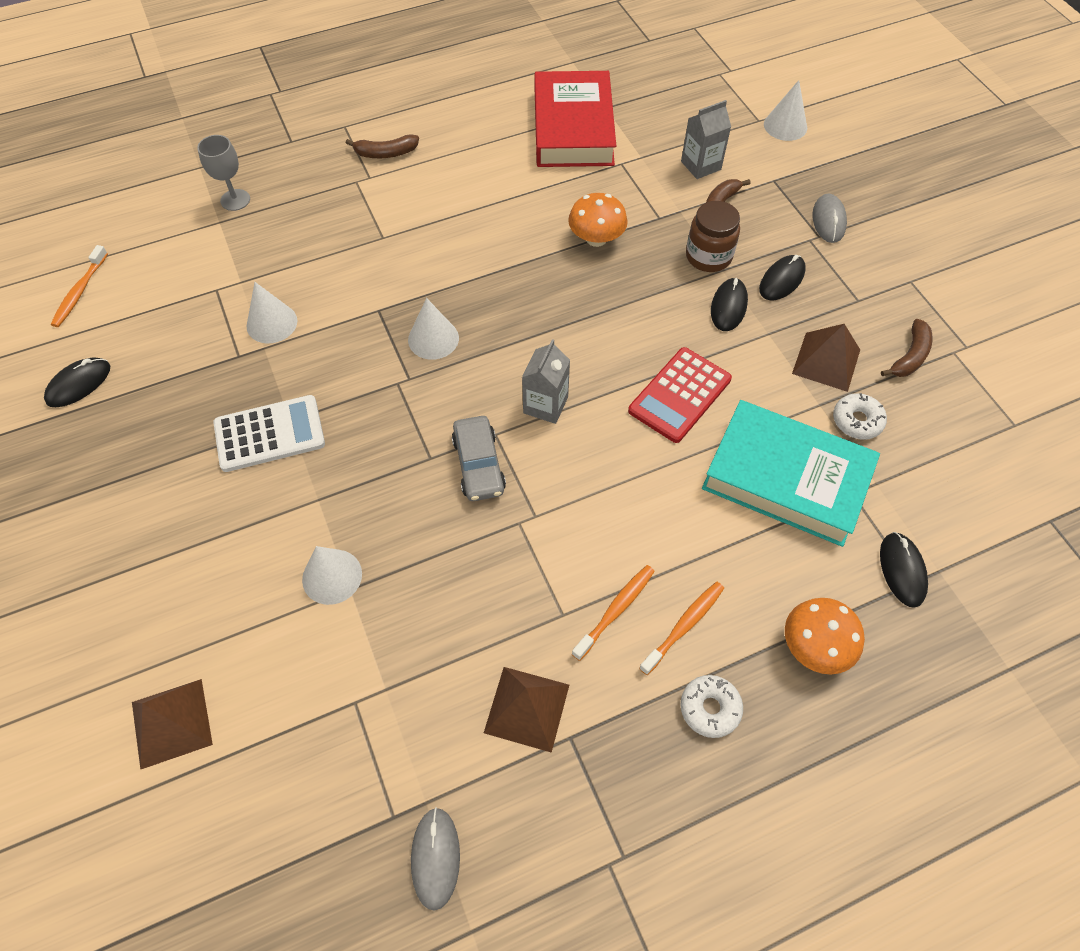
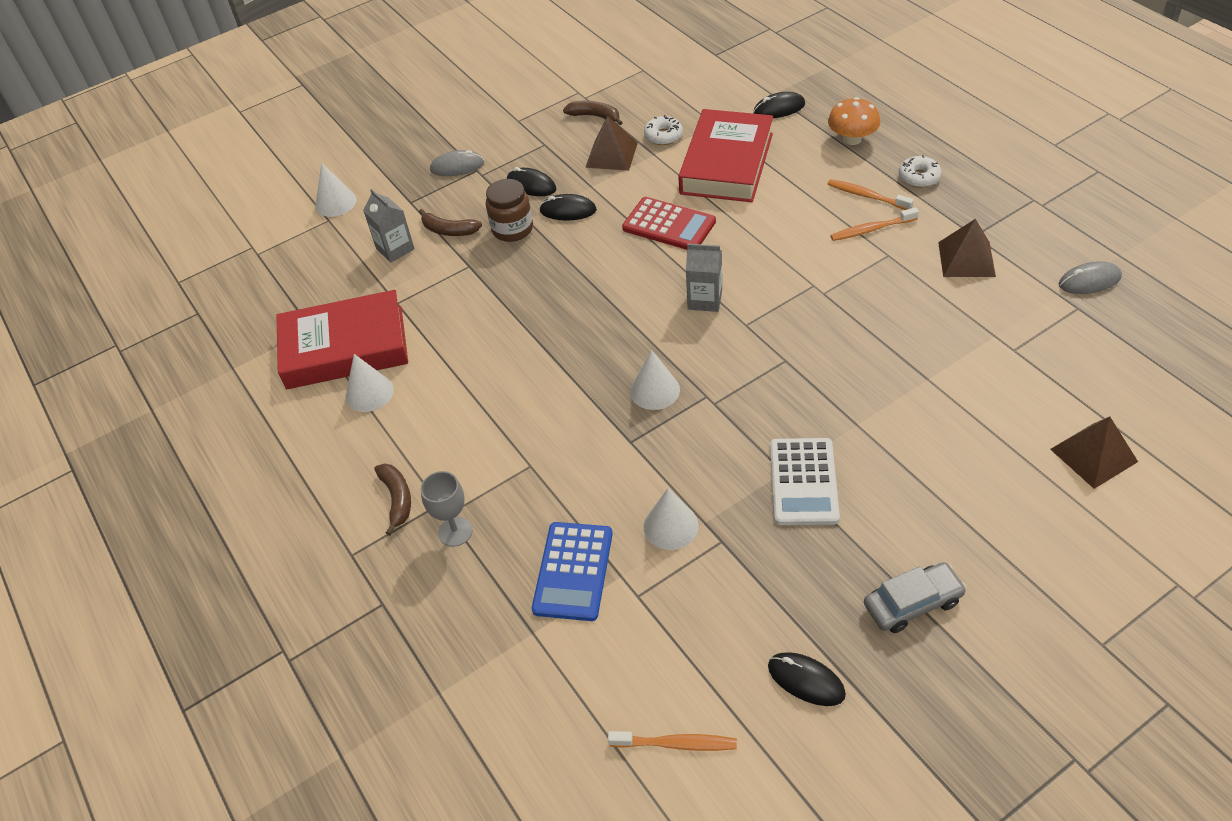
camera: 95 degrees left, 10 degrees down
grey goblet [197,135,250,211] -> grey goblet moved to [420,471,473,547]
white calculator [213,395,325,472] -> white calculator turned 150 degrees counterclockwise [770,438,840,525]
white cone [302,546,362,605] -> white cone moved to [345,354,394,412]
grey car [452,416,506,501] -> grey car moved to [864,562,967,633]
orange mushroom [568,193,628,247] -> none
orange toothbrush [572,565,655,661] -> orange toothbrush turned 45 degrees counterclockwise [830,207,919,241]
turquoise book [702,400,880,547] -> red book [678,109,773,202]
none -> blue calculator [532,522,613,621]

